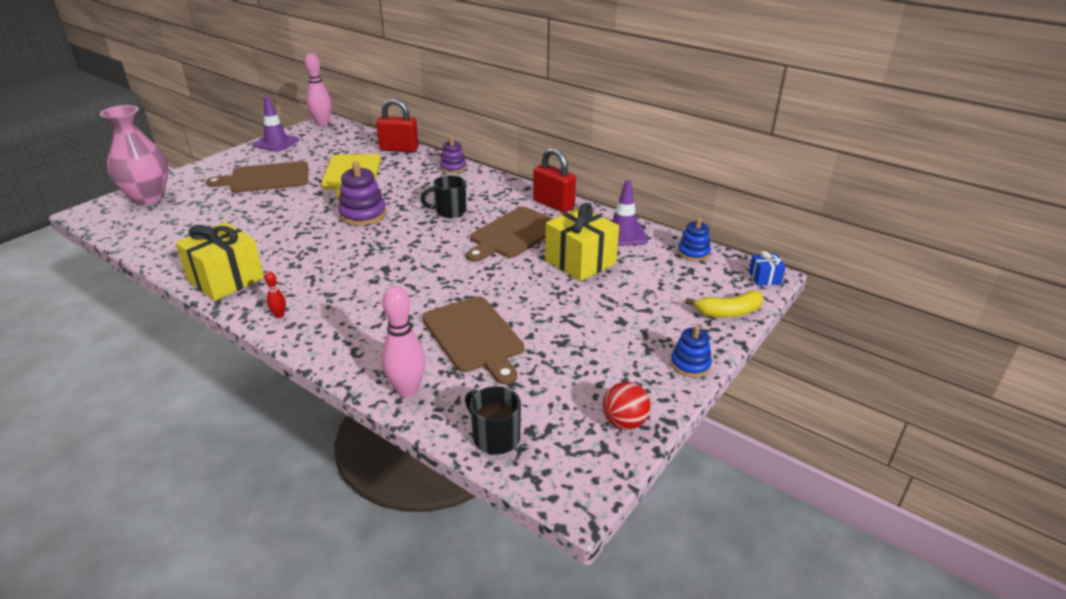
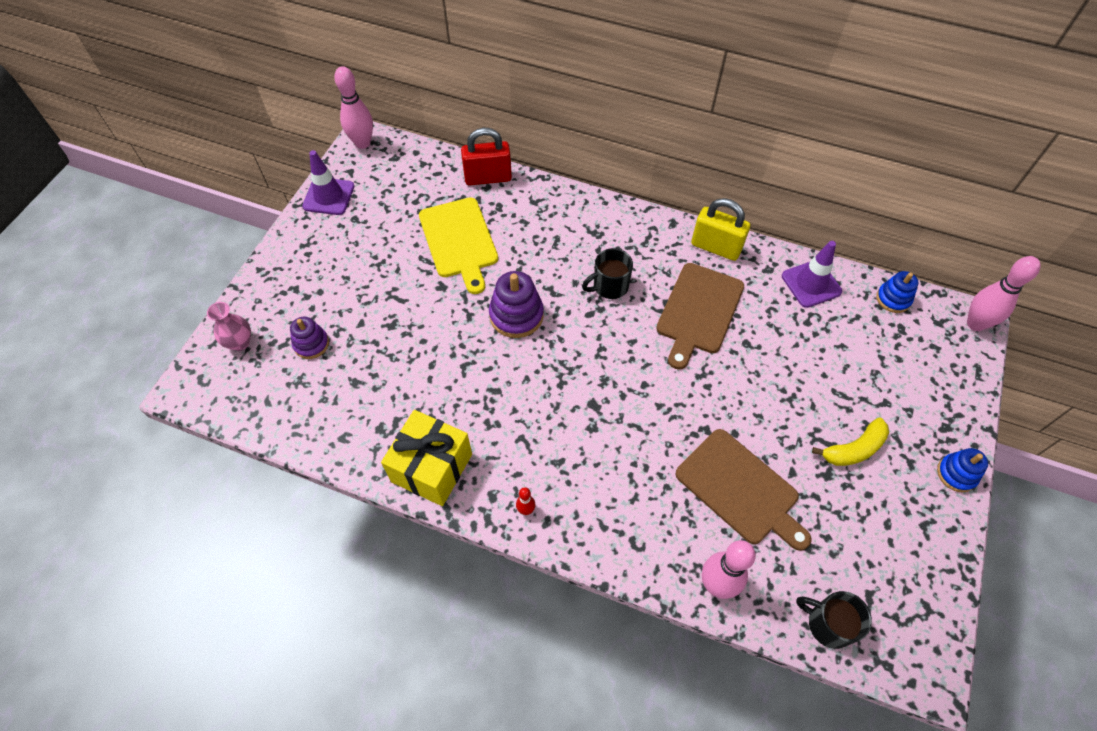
camera: 15 degrees left, 25 degrees up
pink vase [100,105,169,204] -> pink vase [207,302,251,351], size x0.52
brown cutting board [206,161,308,193] -> none
purple stacking toy [440,137,466,173] -> purple stacking toy moved to [290,317,329,359]
red padlock [533,148,576,213] -> yellow padlock [691,198,750,261]
yellow gift [545,203,619,281] -> none
red ball [603,382,651,430] -> none
yellow banana [685,290,763,317] -> yellow banana moved to [812,418,889,466]
blue gift [749,251,786,286] -> pink bowling pin [967,256,1040,331]

